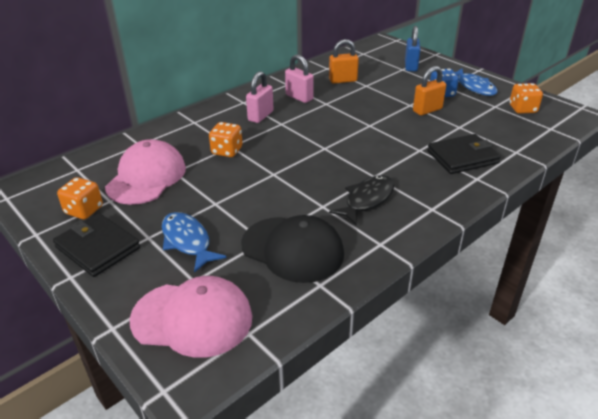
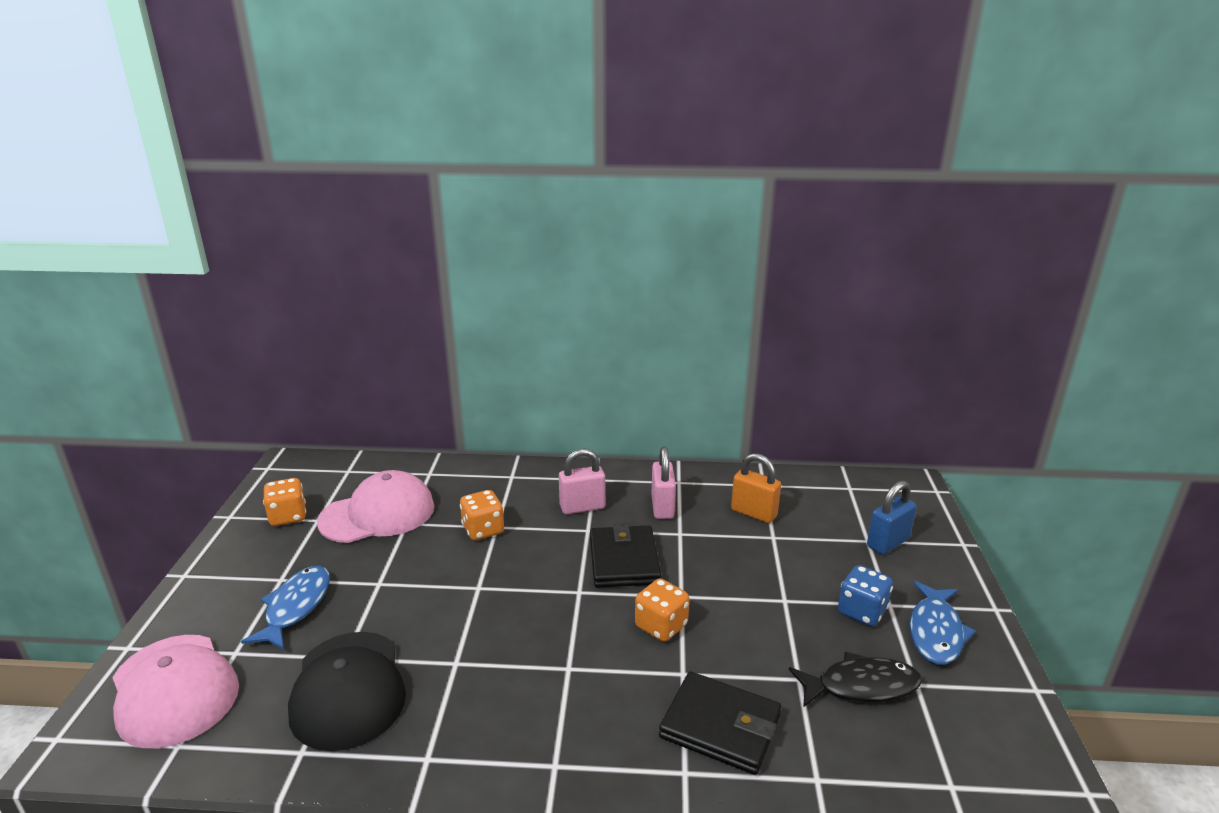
camera: 45 degrees right, 10 degrees down
black wallet [53,213,140,277] -> black wallet moved to [590,523,661,588]
black fish [329,175,394,225] -> black fish moved to [789,652,922,707]
orange padlock [413,66,446,115] -> none
orange dice [509,83,543,114] -> orange dice moved to [635,578,689,642]

